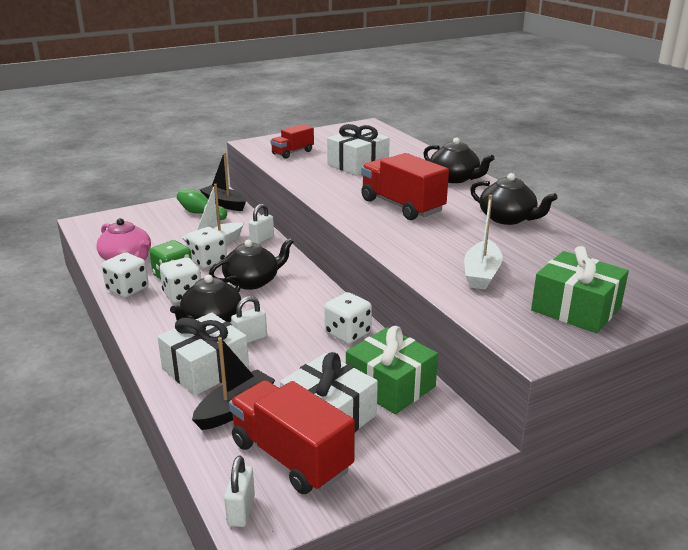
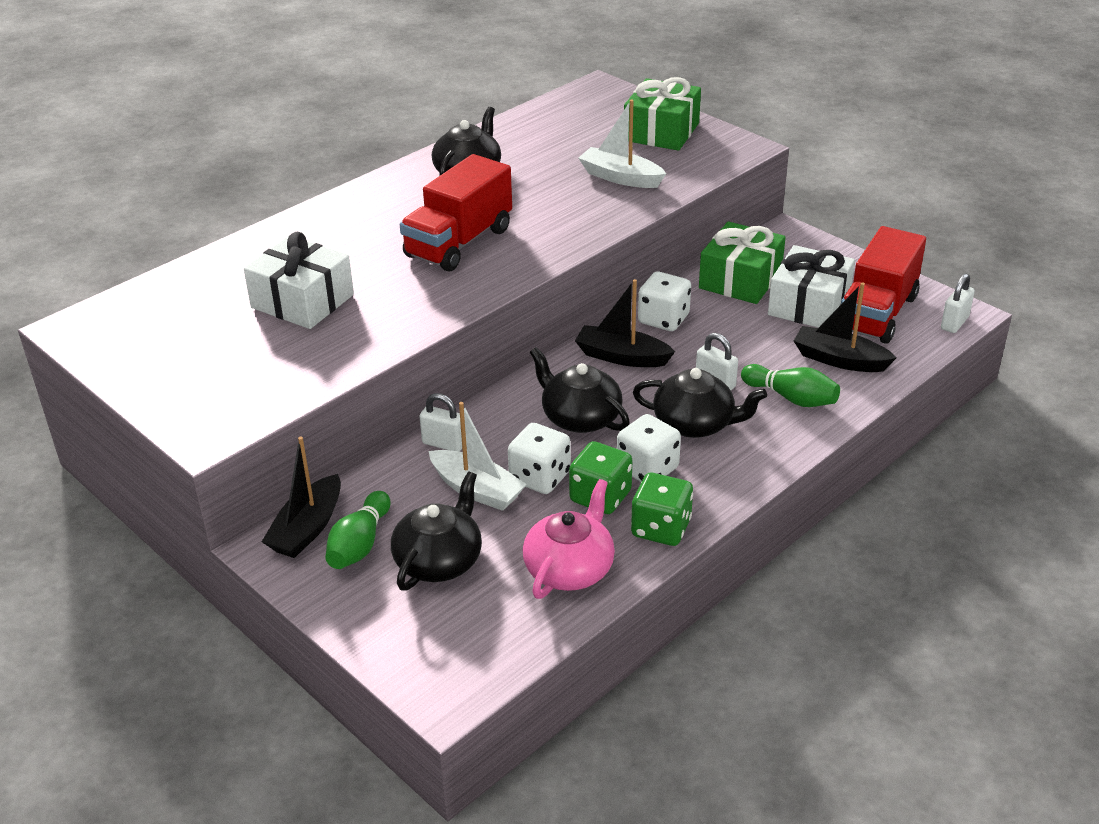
camera: 105 degrees left, 10 degrees up
white dice [102,253,149,298] -> green dice [631,473,693,546]
white gift [157,313,249,395] -> green bowling pin [741,364,840,407]
white padlock [224,456,255,527] -> white padlock turned 45 degrees counterclockwise [941,273,975,333]
red truck [270,124,314,159] -> none
black teapot [423,137,495,183] -> black teapot moved to [391,471,482,591]
white boat [464,195,503,290] -> white boat turned 150 degrees counterclockwise [578,100,666,188]
none -> black boat [575,279,675,367]

